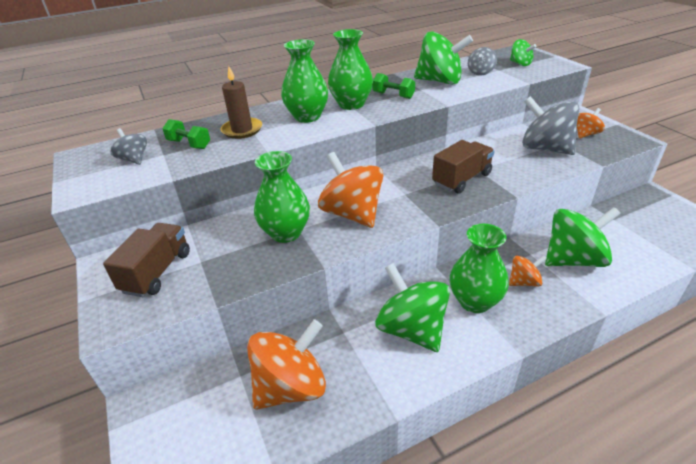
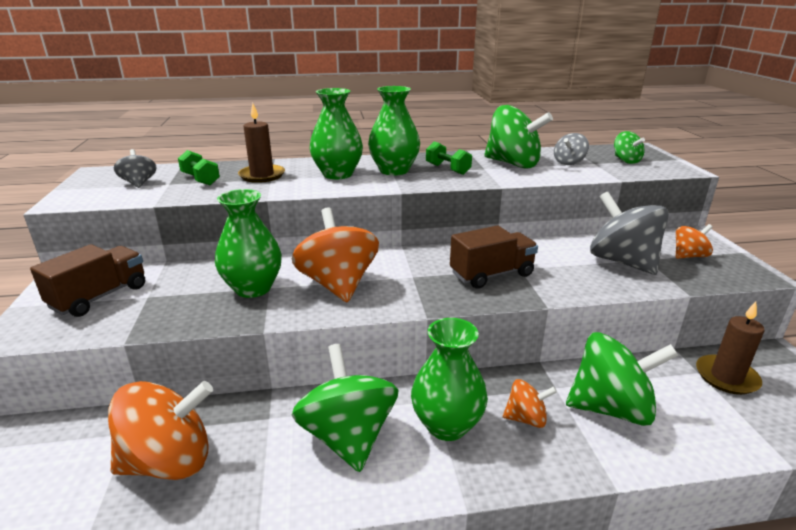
camera: 15 degrees right, 10 degrees down
none -> brown candle [696,302,764,395]

